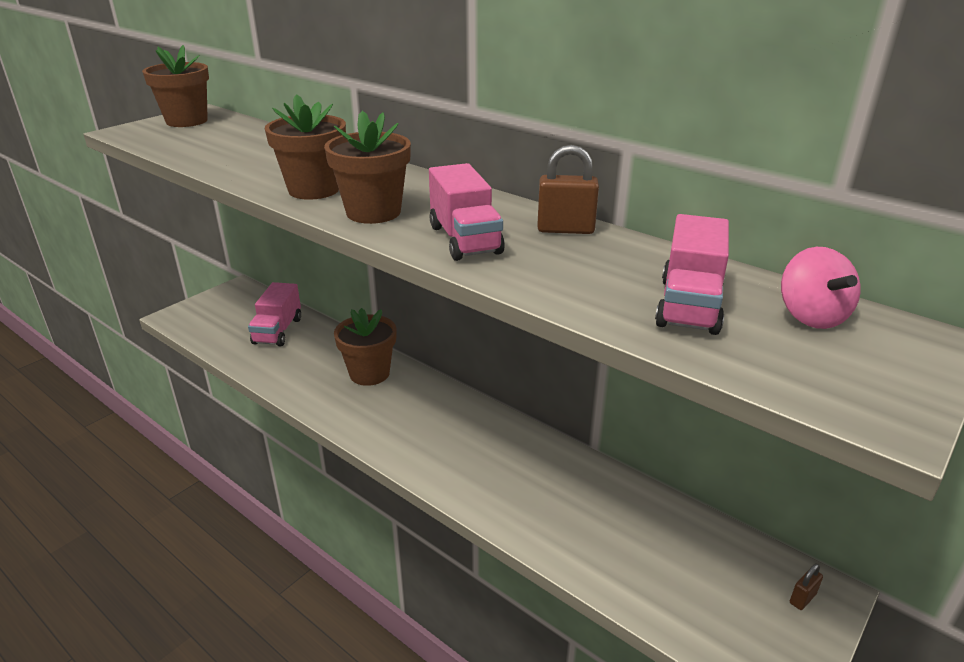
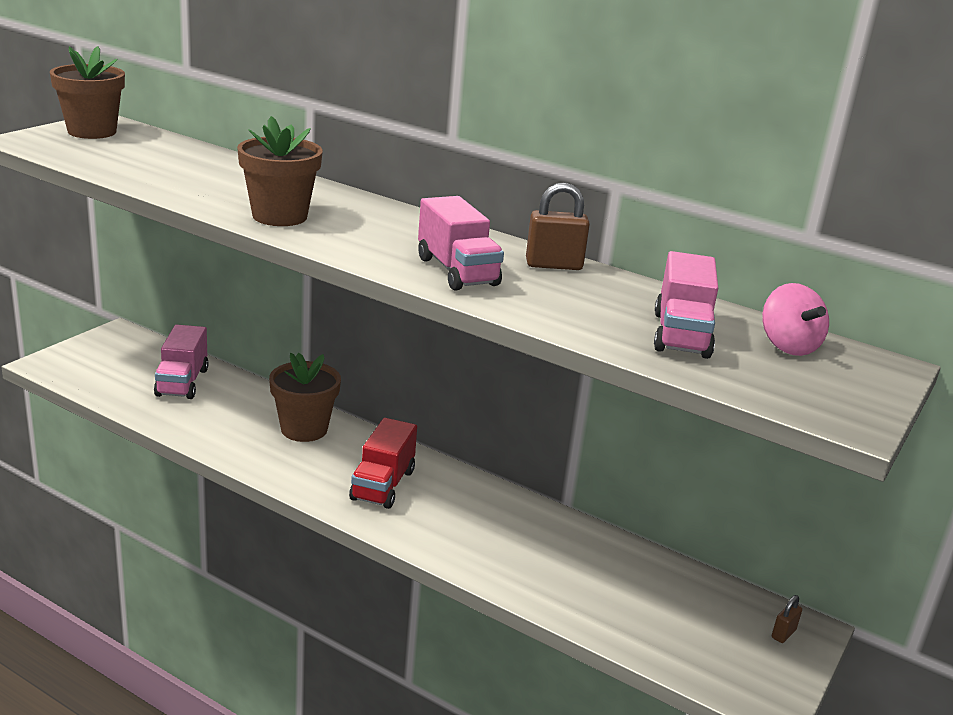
camera: 10 degrees left, 5 degrees down
brown flower pot [324,111,411,224] -> none
none -> red truck [349,418,417,509]

